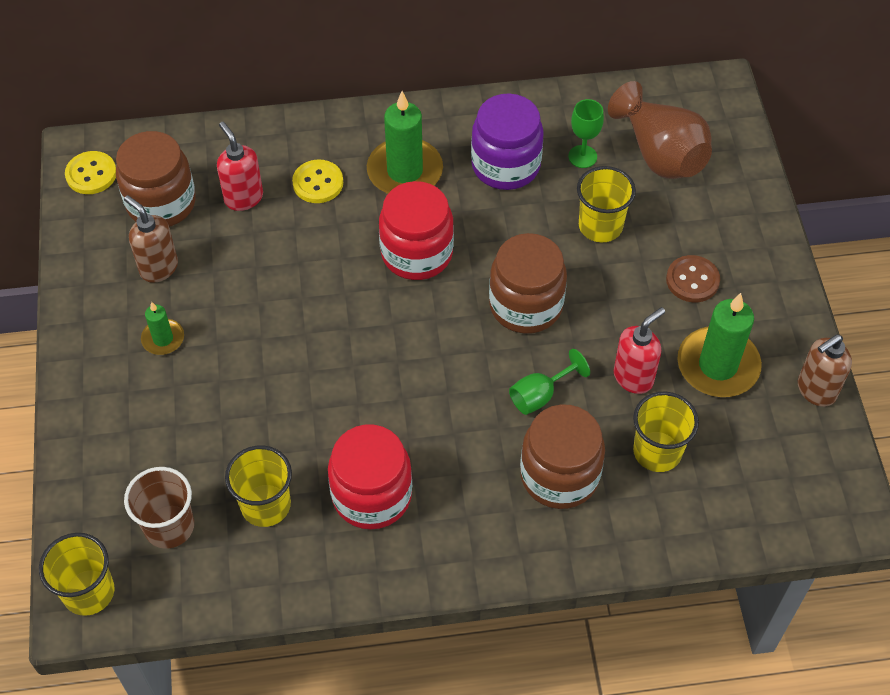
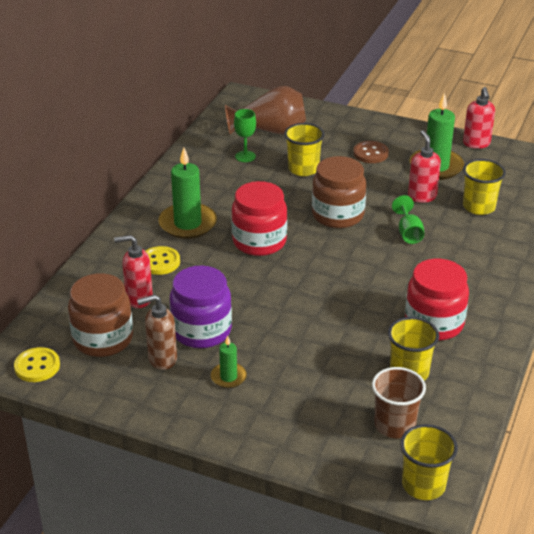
camera: 60 degrees left, 20 degrees down
purple jar [471,94,544,190] -> purple jar moved to [170,266,232,348]
brown jar [520,404,605,509] -> none
brown soap dispenser [798,335,852,407] -> red soap dispenser [463,87,495,149]

